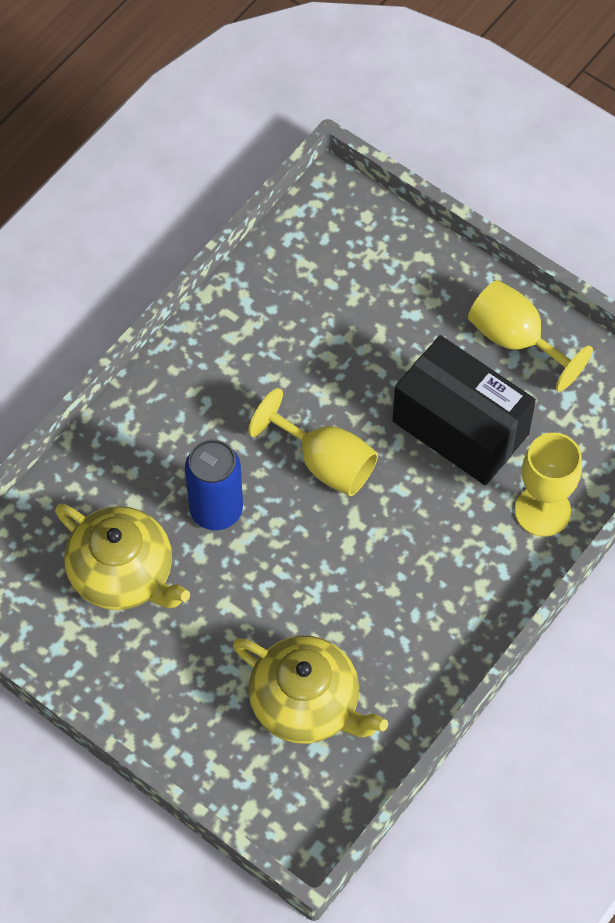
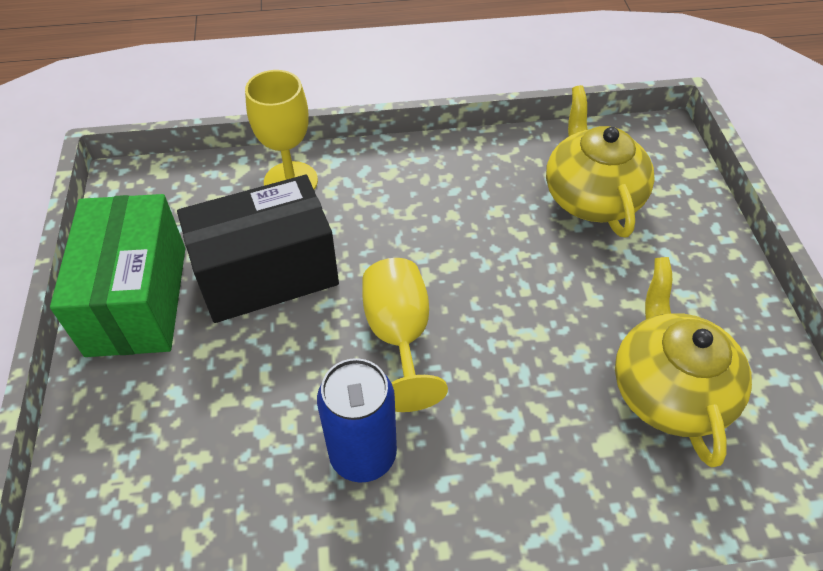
camera: 135 degrees left, 10 degrees down
blue can [185,439,243,530] -> blue can moved to [317,358,397,483]
black box [392,335,536,485] -> black box turned 75 degrees clockwise [177,175,339,323]
yellow goblet [468,280,593,392] -> green box [50,194,185,357]

